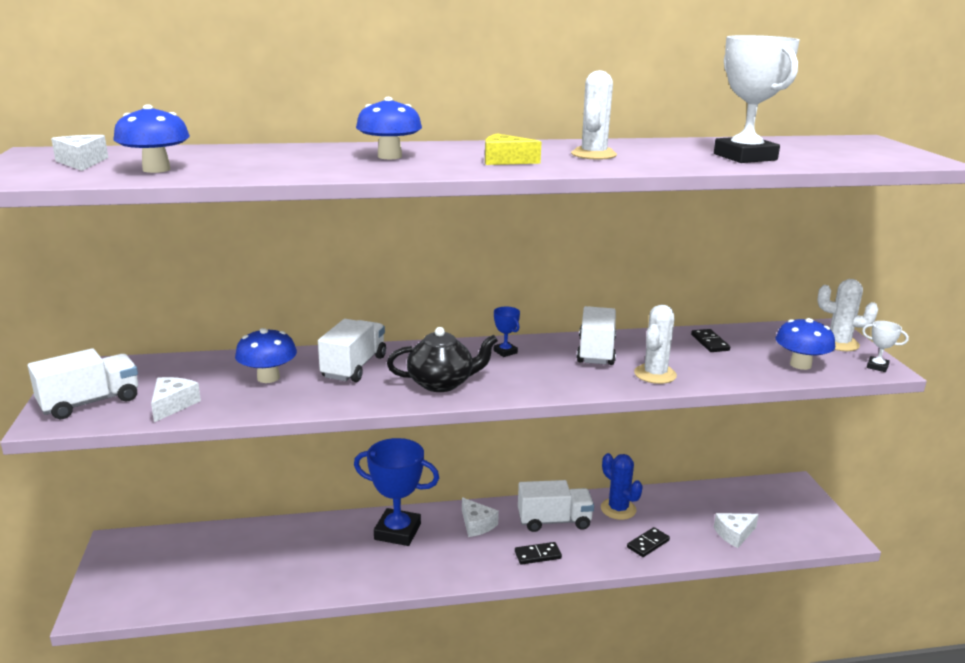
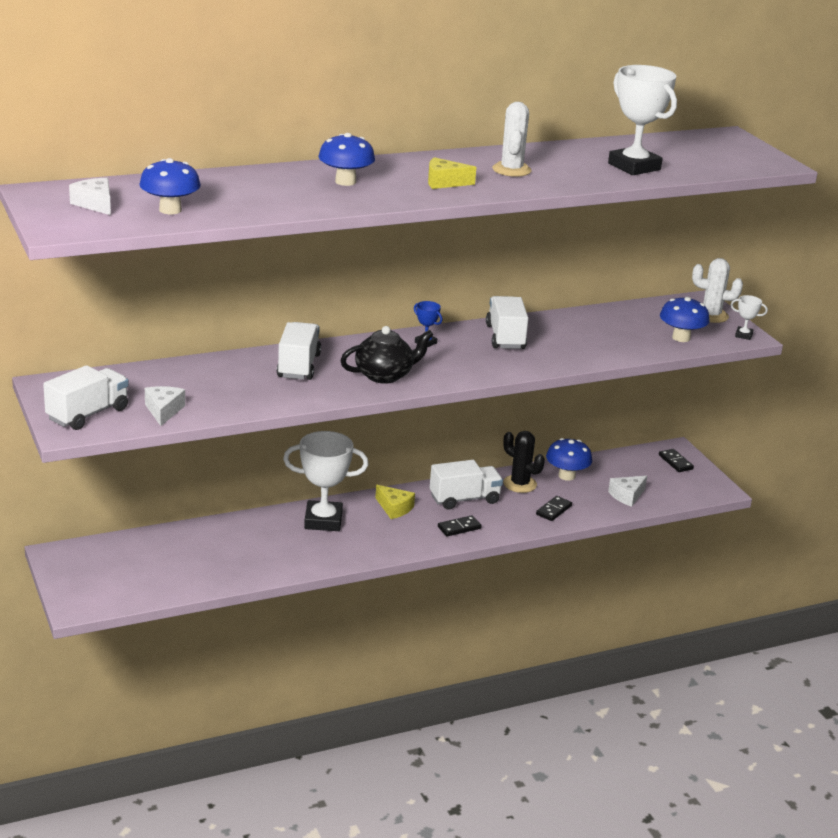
camera: 15 degrees left, 5 degrees up
blue mushroom [235,328,297,383] -> blue mushroom moved to [546,438,592,481]
blue trophy [354,438,439,546] -> white trophy [283,431,368,531]
white cheese [462,497,499,537] -> yellow cheese [375,485,415,519]
blue cactus [601,453,643,520] -> black cactus [503,431,545,493]
white cactus [634,305,677,384] -> none
black domino [691,329,730,352] -> black domino moved to [659,449,694,472]

